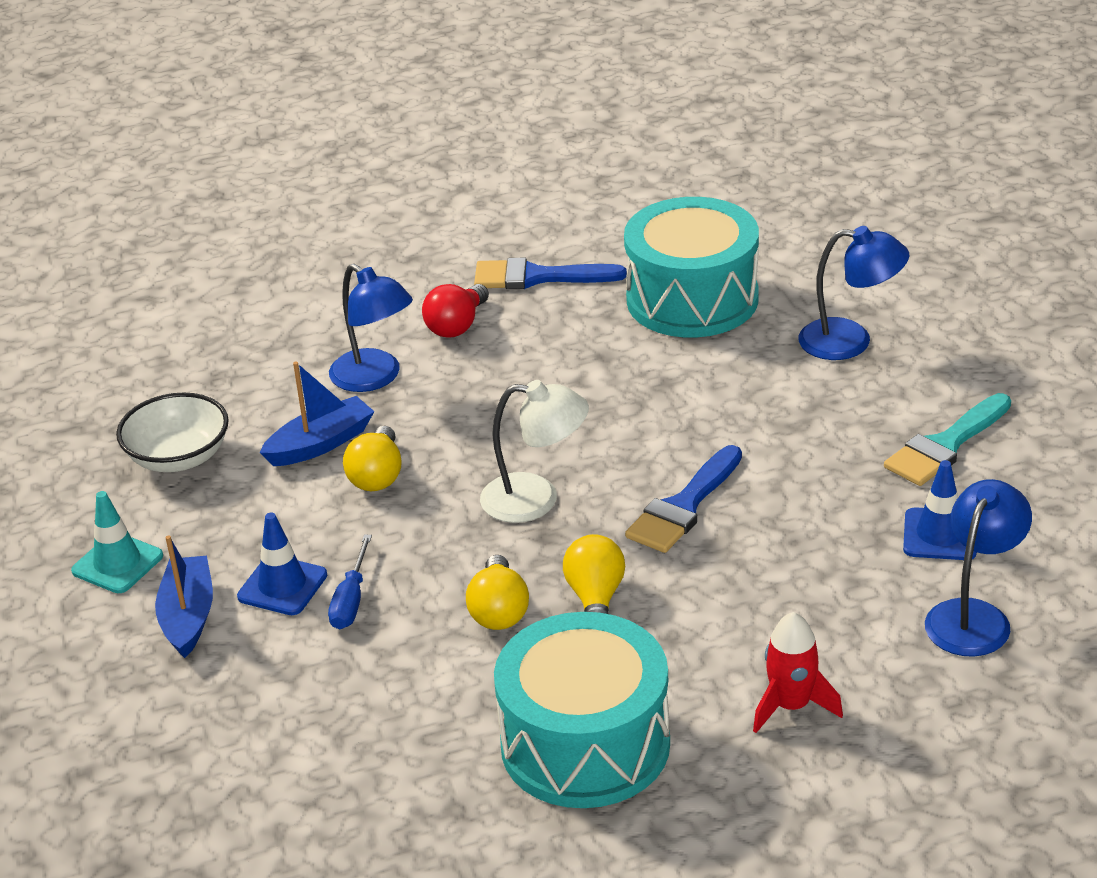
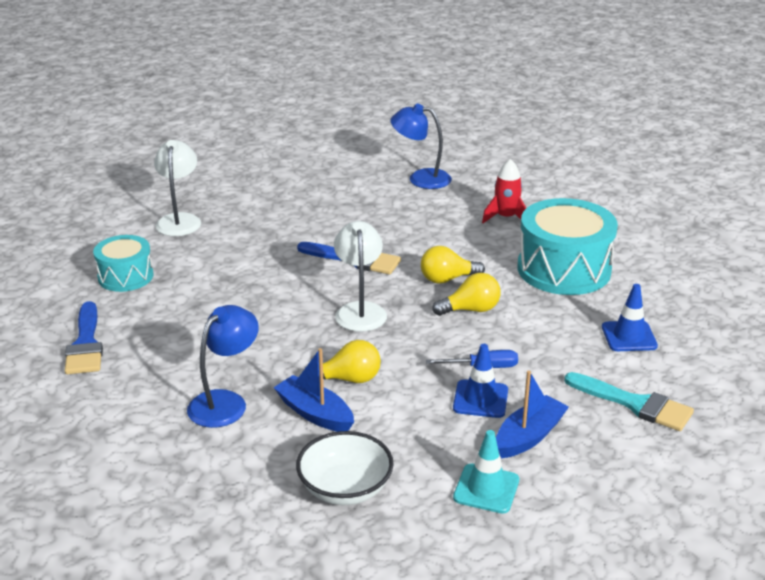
camera: 105 degrees left, 5 degrees down
blue boat [155,535,213,658] -> blue boat turned 150 degrees clockwise [496,371,569,458]
red light bulb [422,284,489,338] -> none
turquoise drum [624,197,759,337] -> turquoise drum [93,235,153,292], size x0.58
blue lamp [798,226,909,360] -> white lamp [154,140,201,236]
turquoise brush [884,393,1011,486] -> turquoise brush moved to [564,372,694,431]
blue traffic cone [903,460,977,560] -> blue traffic cone moved to [602,284,658,351]

